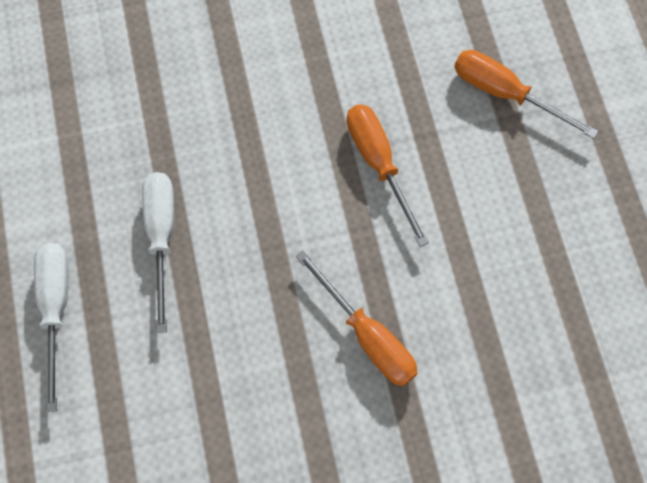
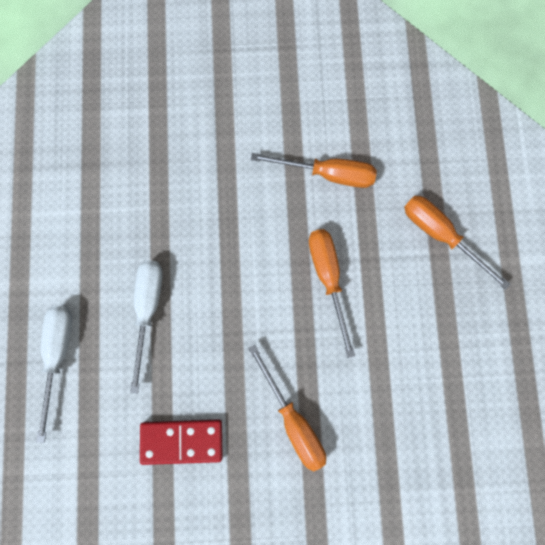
camera: 10 degrees right, 10 degrees up
none -> red domino [140,420,222,465]
none -> orange screwdriver [251,153,377,188]

